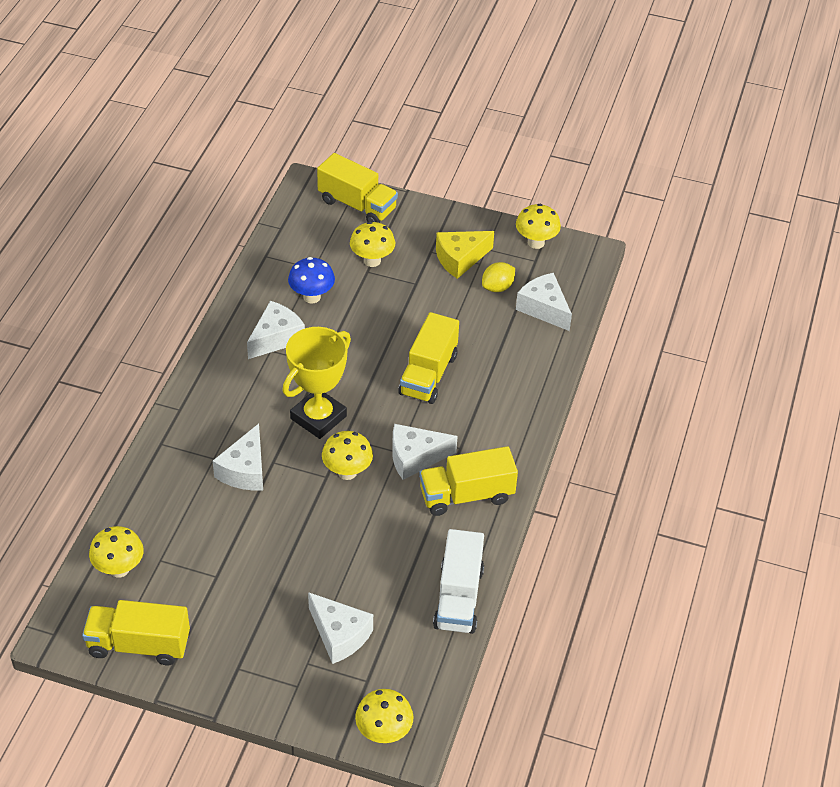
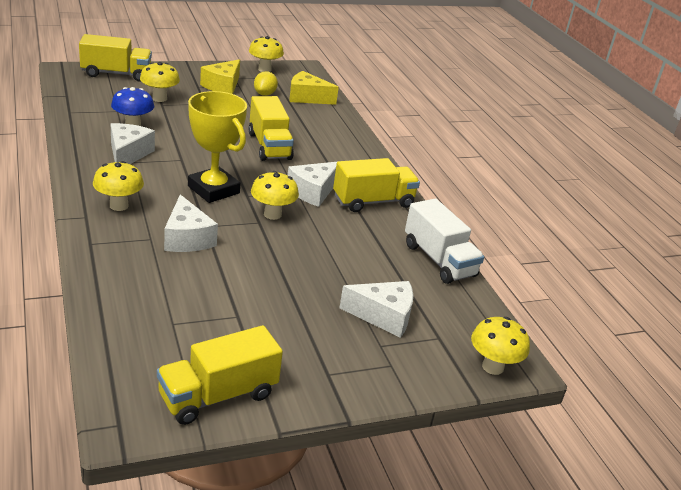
camera: 40 degrees left, 15 degrees down
yellow mushroom [89,526,144,577] -> yellow mushroom moved to [93,161,144,211]
yellow trophy [282,327,351,439] -> yellow trophy turned 45 degrees counterclockwise [188,91,247,203]
yellow truck [419,446,518,516] -> yellow truck turned 150 degrees counterclockwise [333,158,420,212]
white cheese [516,273,572,331] -> yellow cheese [290,71,339,105]

